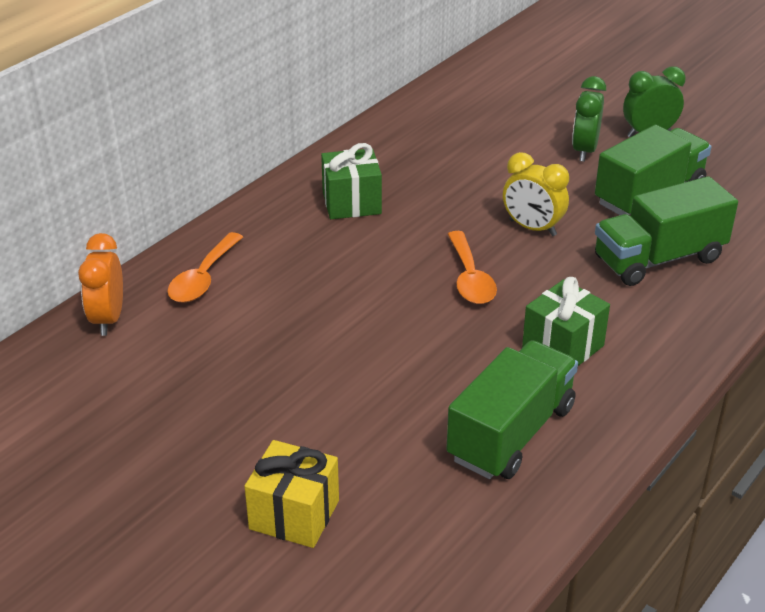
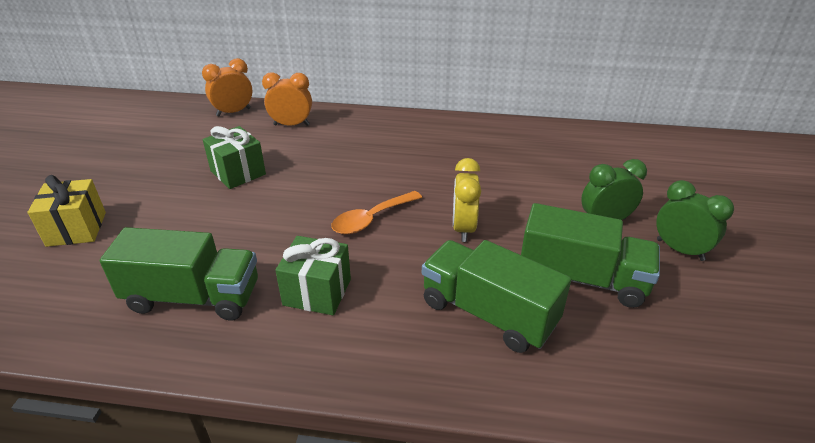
camera: 60 degrees right, 0 degrees up
orange spoon [168,232,243,303] -> orange clock [262,72,312,126]
green gift [321,143,382,219] -> green gift moved to [203,126,266,189]

